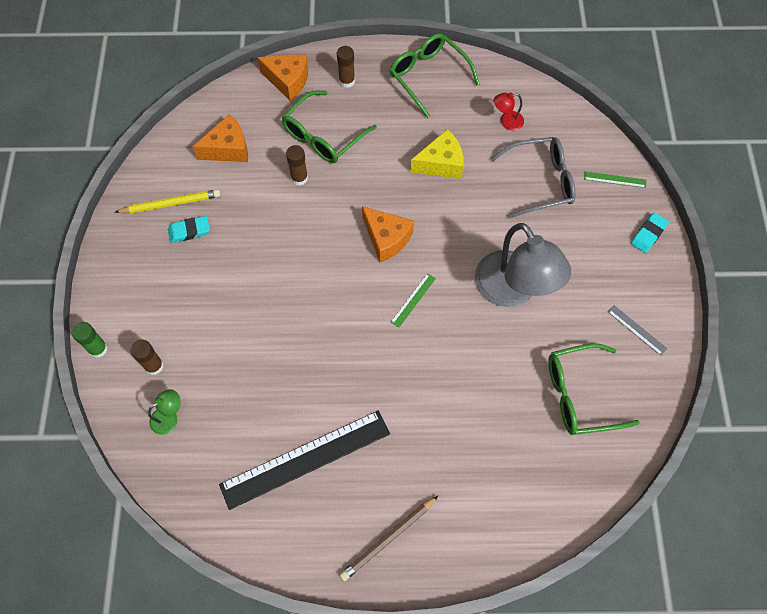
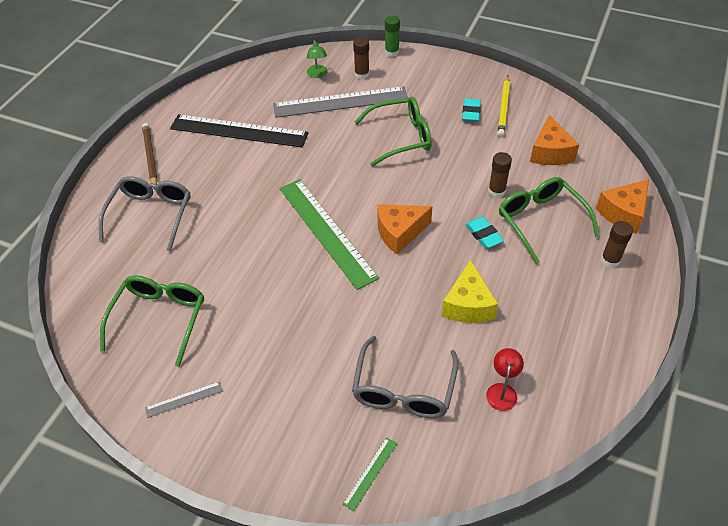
camera: 115 degrees right, 15 degrees down
black ruler [219,410,390,510] -> black ruler turned 75 degrees counterclockwise [170,114,308,148]
green glasses [390,33,480,118] -> green glasses moved to [355,97,432,167]
green ruler [391,273,436,328] -> green ruler [279,179,379,290], size x2.44
grey lamp [475,223,571,307] -> none
turquoise eraser [631,212,669,253] -> turquoise eraser moved to [465,217,504,248]
none -> grey glasses [98,176,191,252]
none -> grey ruler [273,86,408,118]

